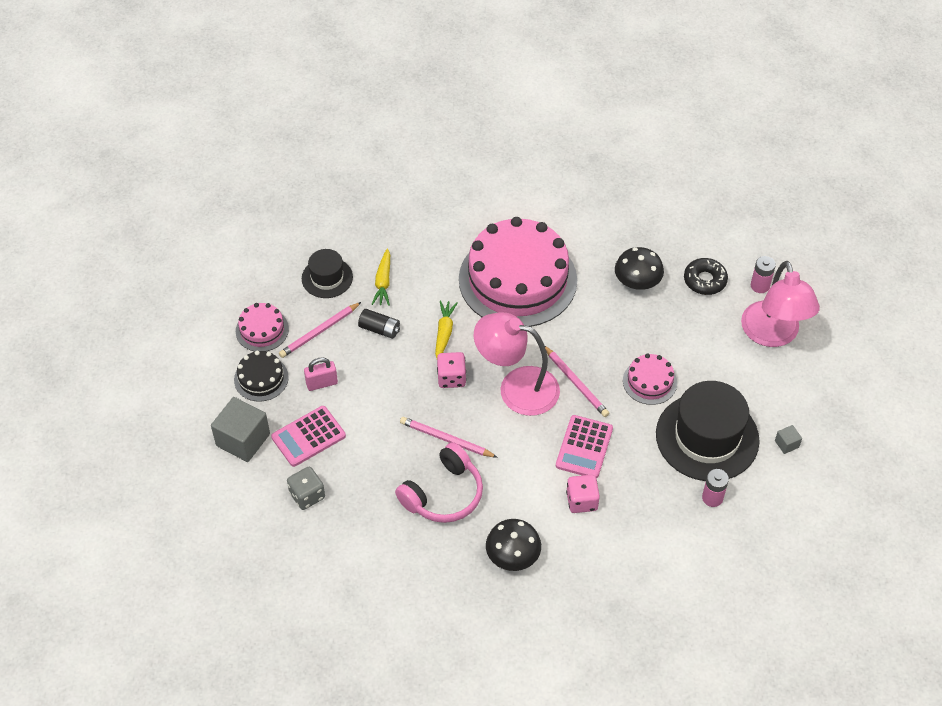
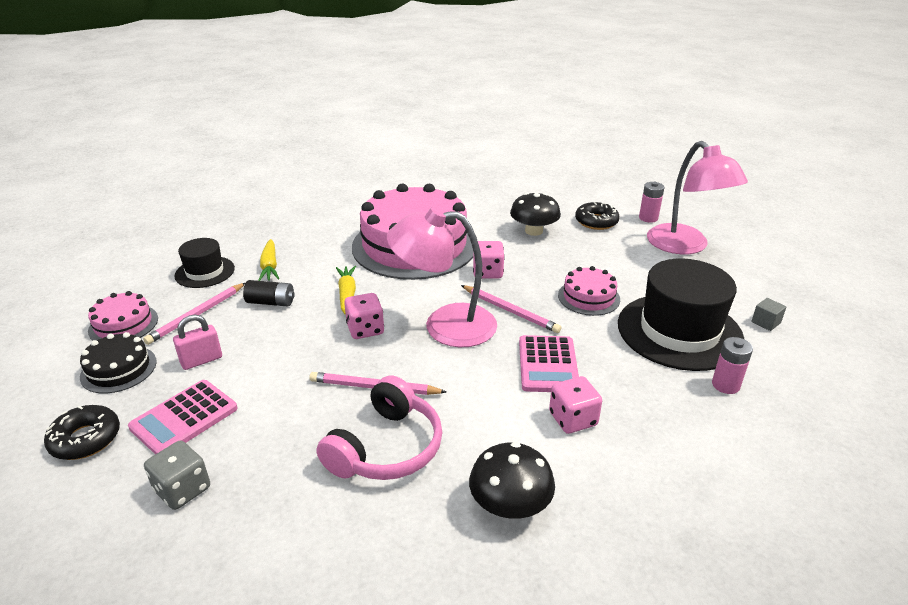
camera: 15 degrees left, 20 degrees down
grey cube [211,397,270,462] -> black donut [44,405,120,460]
none -> pink dice [473,241,505,278]

